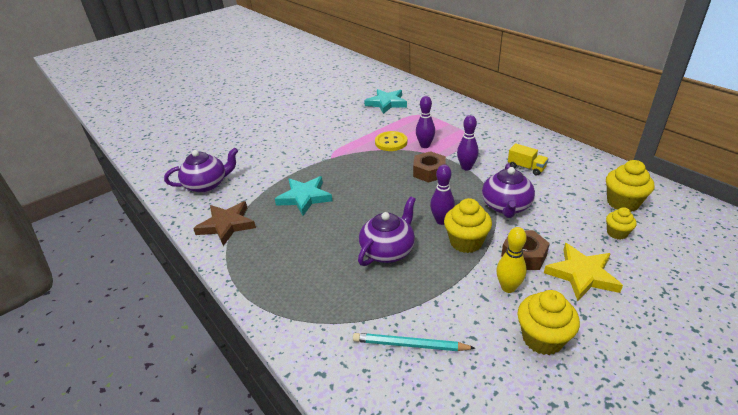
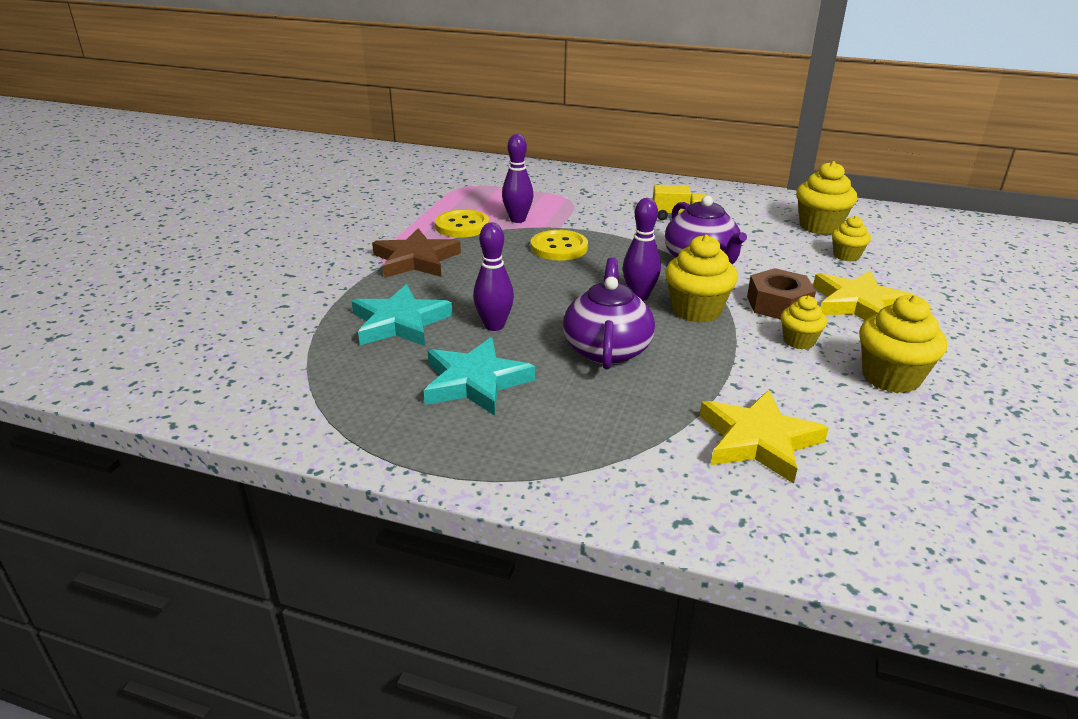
camera: 35 degrees left, 5 degrees down
purple teapot [164,148,238,193] -> none
brown star [193,201,256,246] -> brown star moved to [372,228,461,278]
turquoise pencil [353,333,475,351] -> yellow star [700,390,829,484]
turquoise star [364,89,407,114] -> turquoise star moved to [424,337,535,416]
brown nut [413,151,446,183] -> yellow button [531,230,588,261]
purple bowling pin [457,115,479,170] -> purple bowling pin moved to [473,222,514,331]
yellow bowling pin [496,227,527,293] -> yellow cupcake [781,296,827,349]

